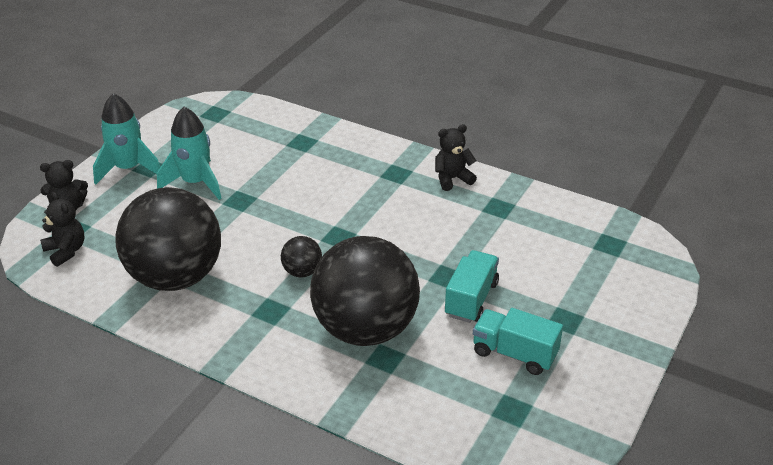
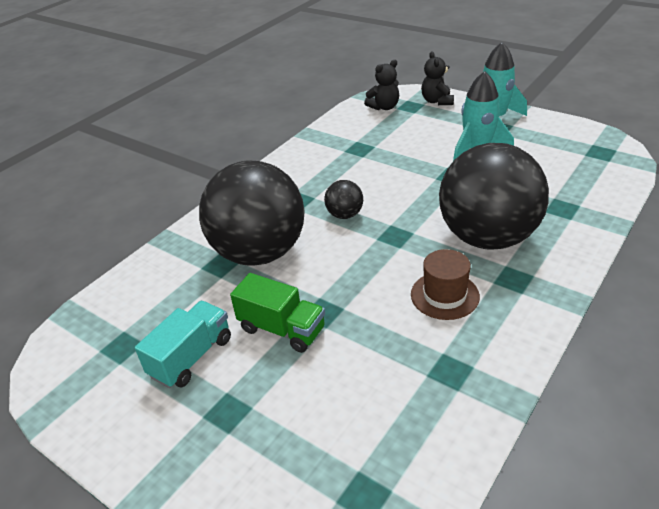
camera: 100 degrees right, 0 degrees up
black ball [115,187,221,291] -> black ball moved to [439,143,549,250]
black teddy bear [435,124,477,191] -> none
turquoise truck [445,250,499,323] -> green truck [230,273,325,353]
none -> brown hat [411,249,480,320]

